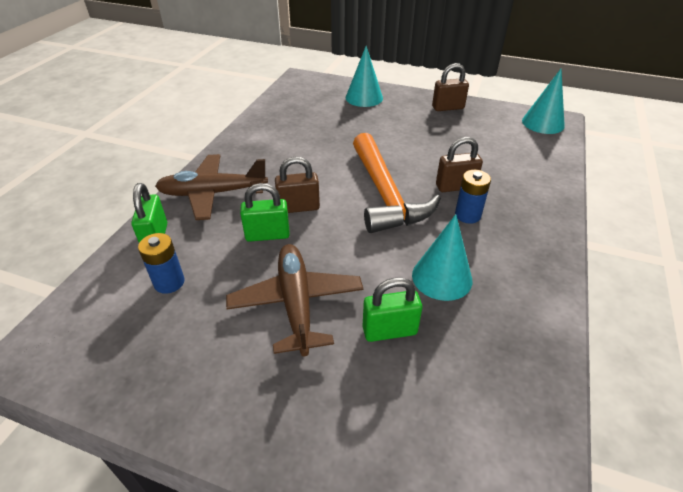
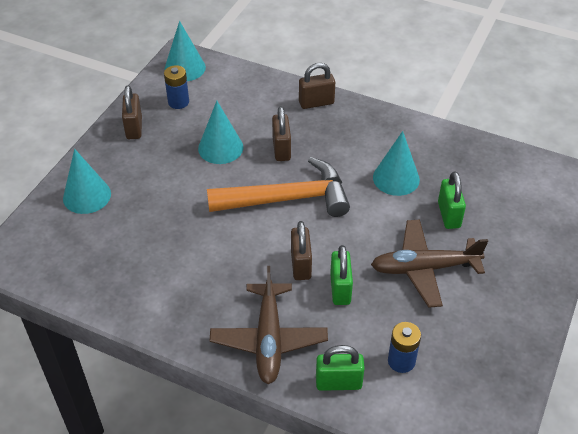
camera: 85 degrees left, 5 degrees up
blue battery [455,170,491,224] -> blue battery moved to [164,65,189,109]
none -> turquoise cone [198,101,243,164]
none -> brown padlock [299,63,335,109]

